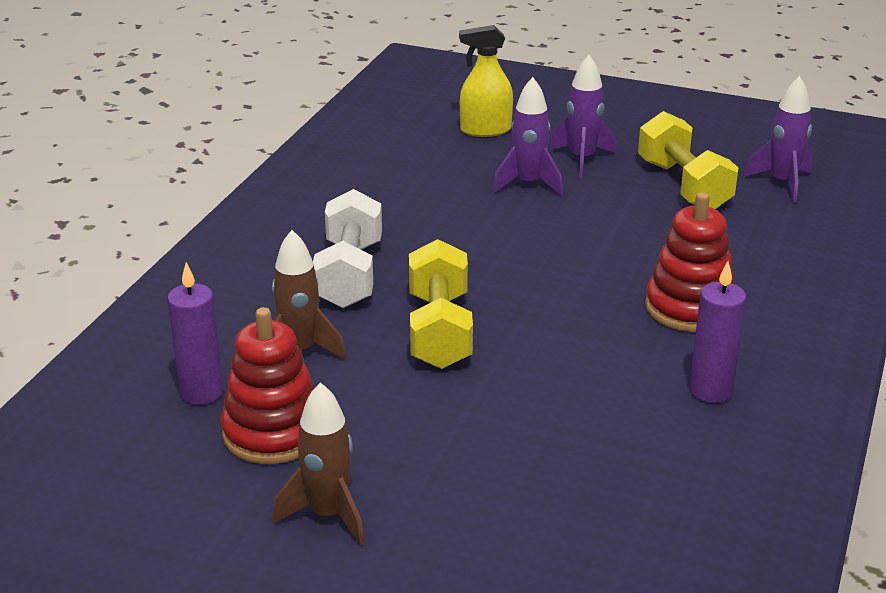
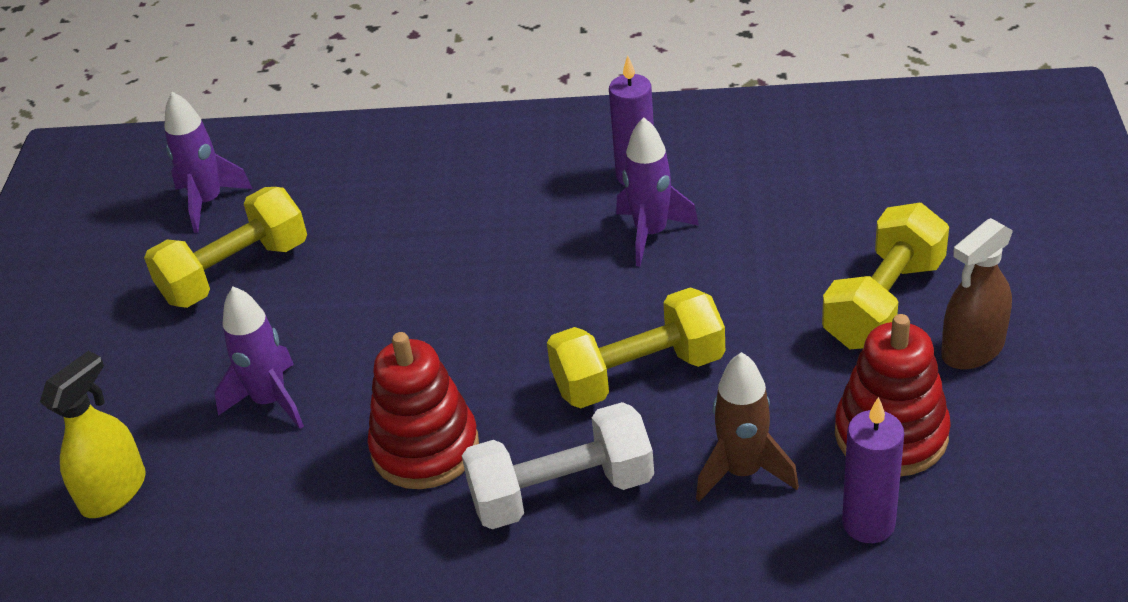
camera: 105 degrees left, 10 degrees up
brown rocket [272,382,365,546] -> brown spray bottle [941,218,1013,370]
yellow spray bottle [459,25,513,137] -> yellow spray bottle turned 120 degrees counterclockwise [40,351,146,518]
purple rocket [550,55,617,178] -> purple rocket moved to [616,117,699,266]
red stacking toy [645,192,735,332] -> red stacking toy moved to [367,332,479,489]
none -> yellow dumbbell [822,203,949,349]

